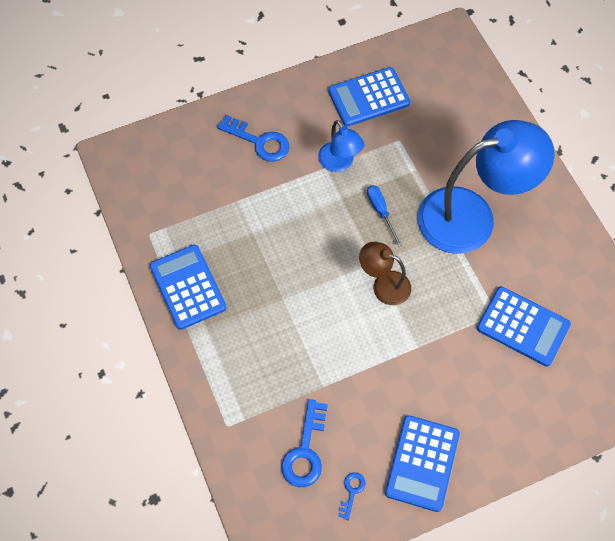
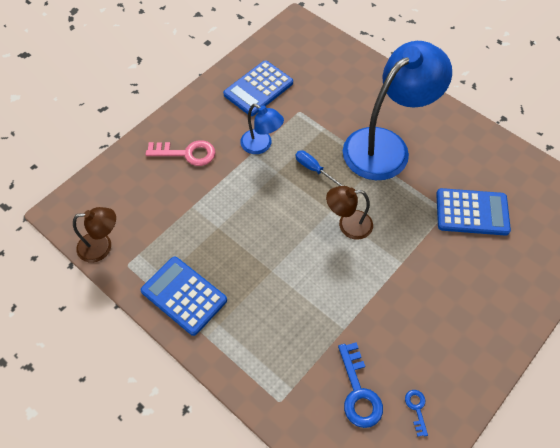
camera: 25 degrees left, 5 degrees down
blue key [217,115,289,162] -> pink key [146,140,215,166]
blue calculator [385,415,460,512] -> none
none -> brown lamp [73,207,116,263]

